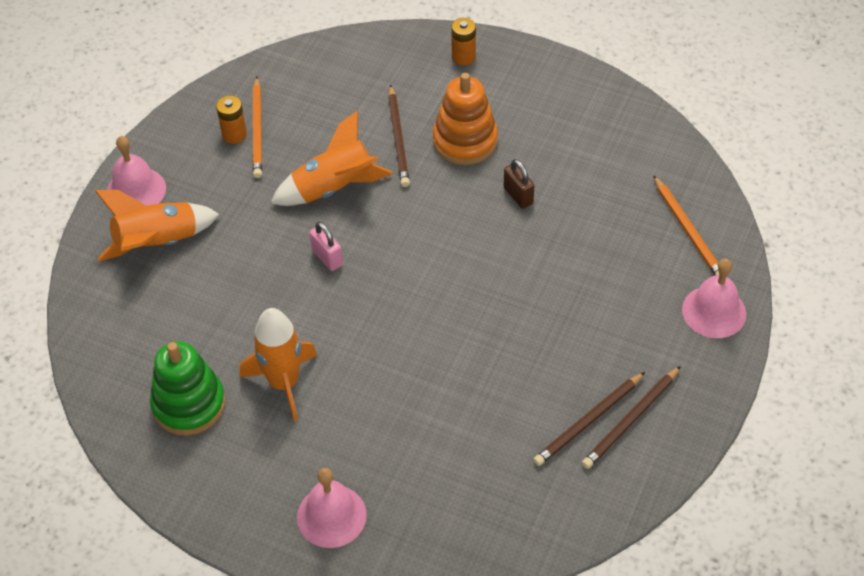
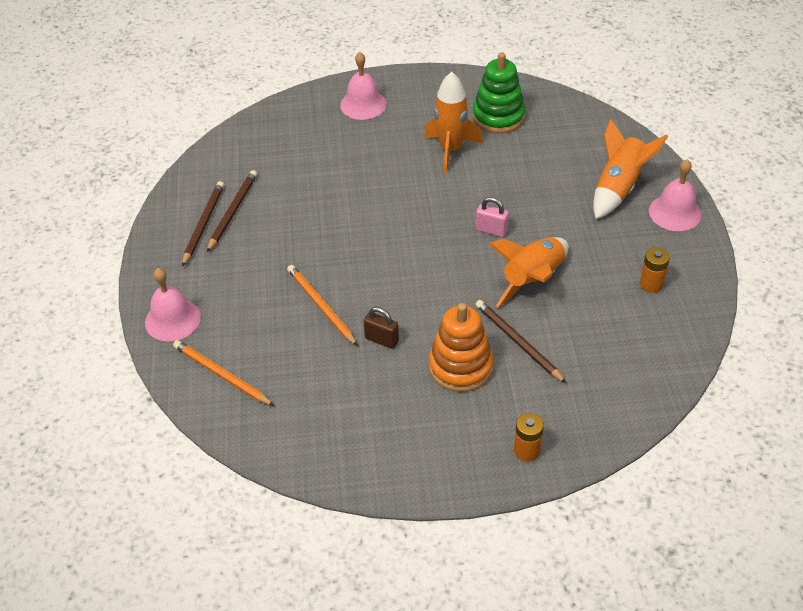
camera: 150 degrees right, 5 degrees down
orange pencil [253,76,262,178] -> orange pencil moved to [287,265,358,346]

